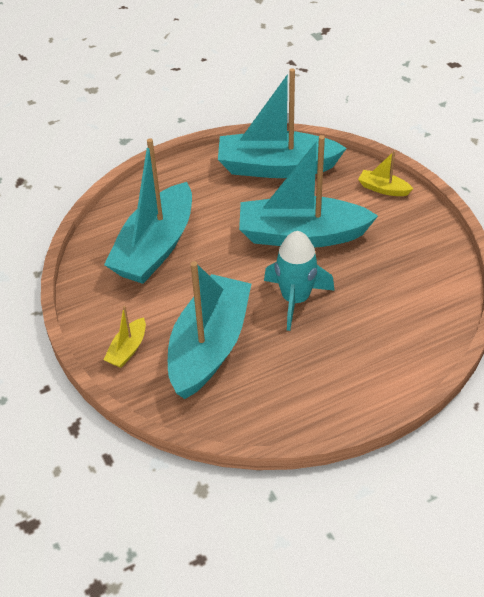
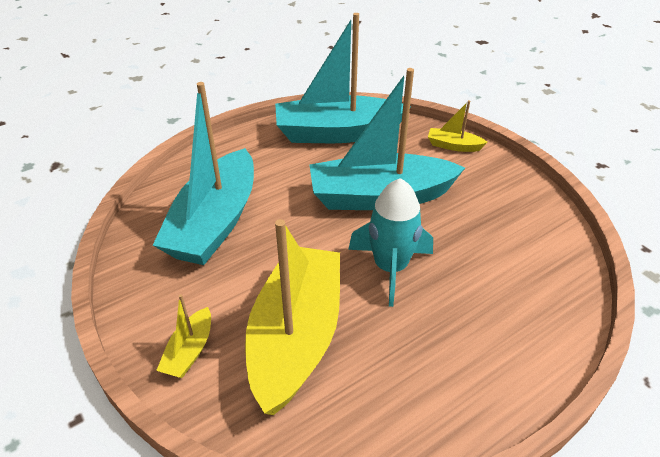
camera: 10 degrees left, 5 degrees down
turquoise boat [168,261,251,399] -> yellow boat [245,219,340,415]

